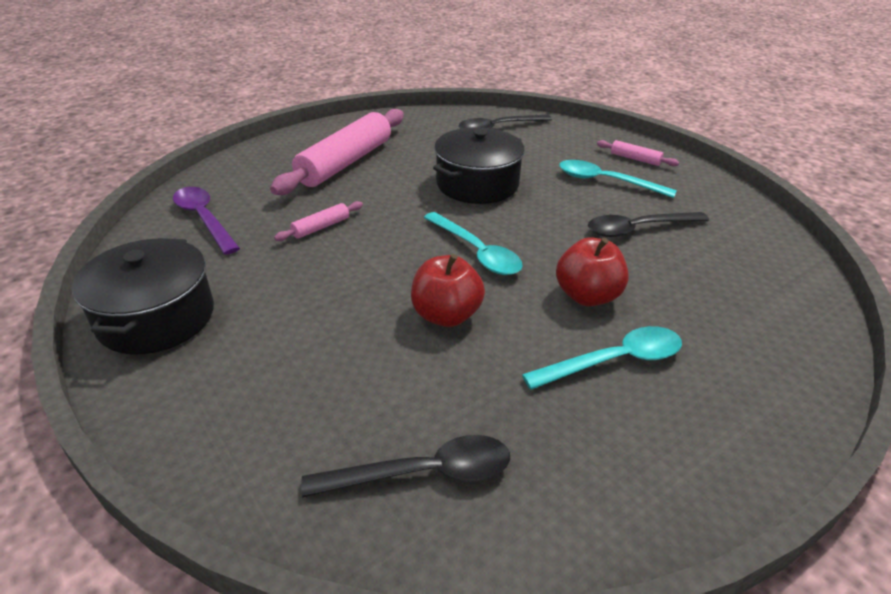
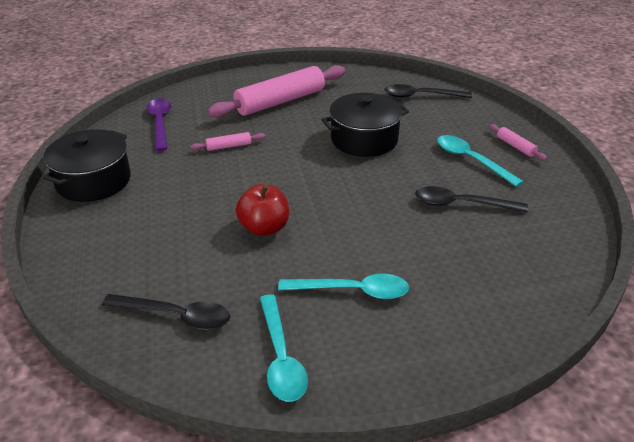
camera: 25 degrees right, 0 degrees up
turquoise spoon [424,212,523,275] -> turquoise spoon moved to [260,294,308,402]
red apple [556,237,629,306] -> none

